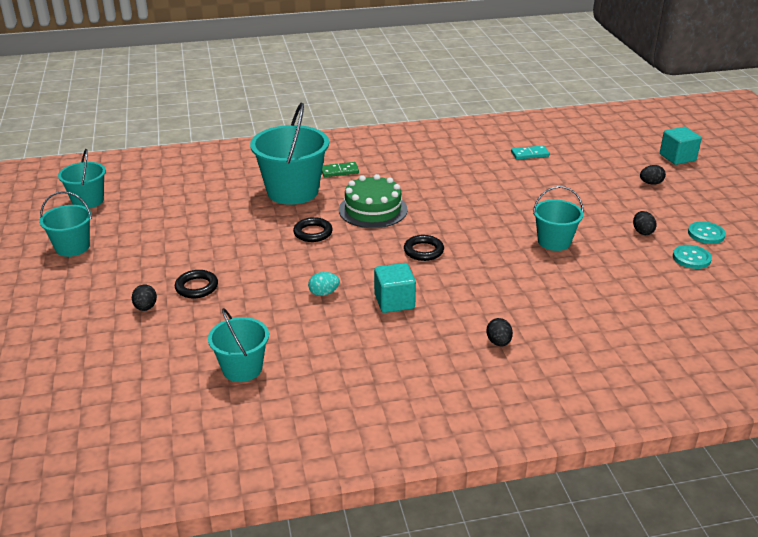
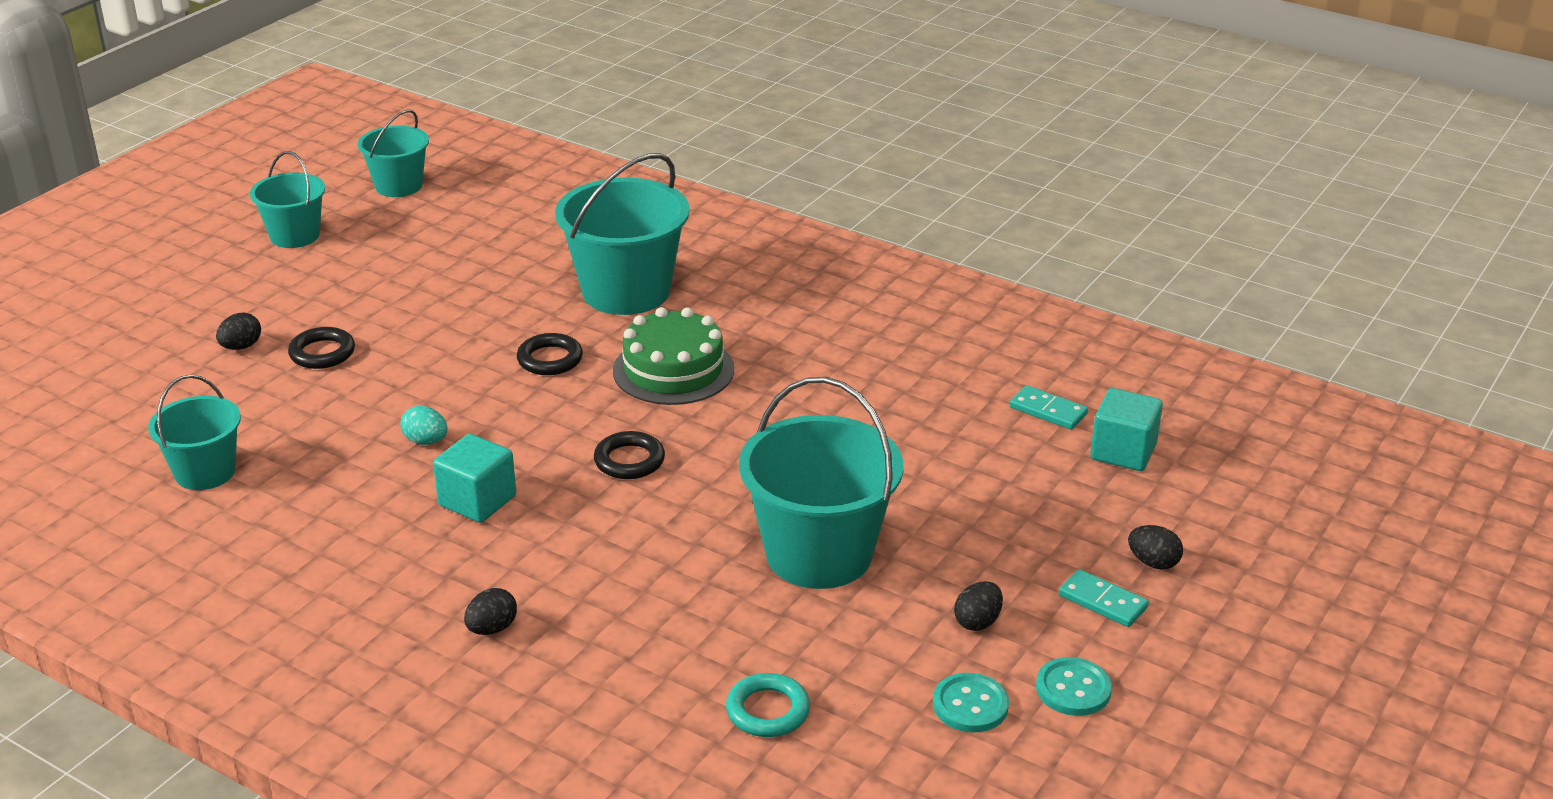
camera: 45 degrees right, 0 degrees up
green domino [322,162,359,177] -> none
turquoise bucket [533,186,584,251] -> turquoise bucket [739,377,903,589], size x1.72
turquoise cube [660,127,702,165] -> turquoise cube moved to [1090,388,1163,471]
none -> turquoise ring [726,673,810,737]
none -> turquoise domino [1059,569,1149,627]

